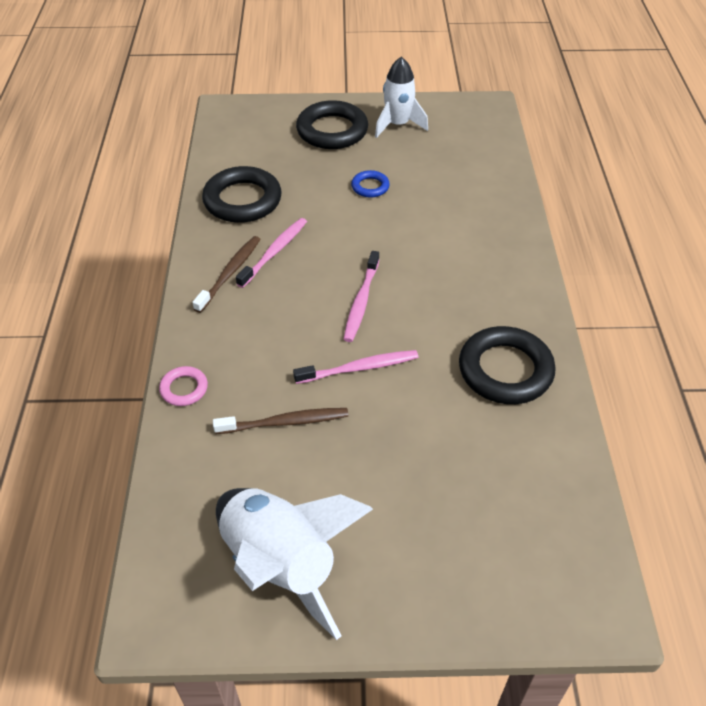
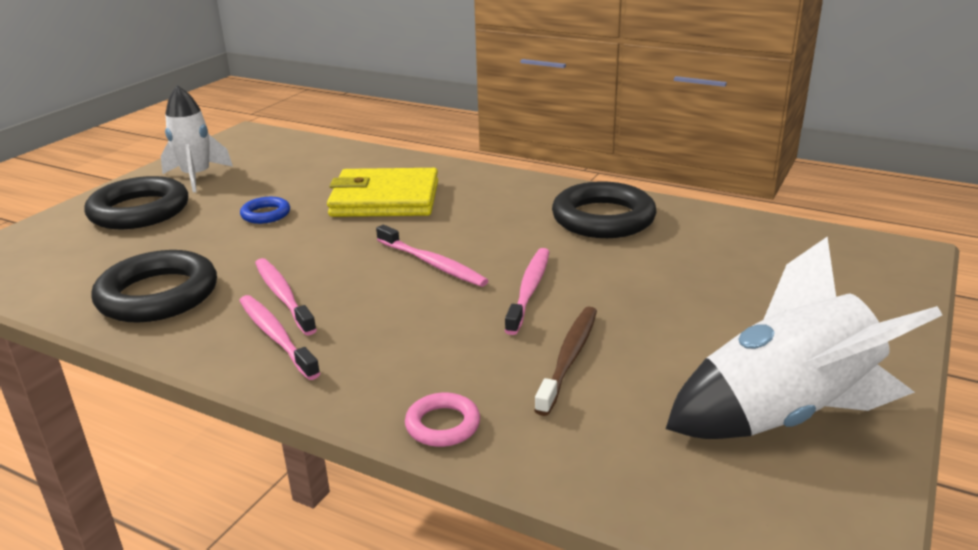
camera: 60 degrees left, 20 degrees down
brown toothbrush [192,236,261,313] -> pink toothbrush [239,295,320,380]
none -> yellow wallet [327,168,438,217]

